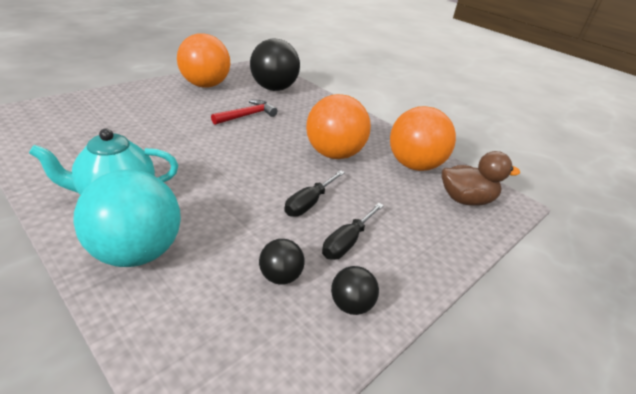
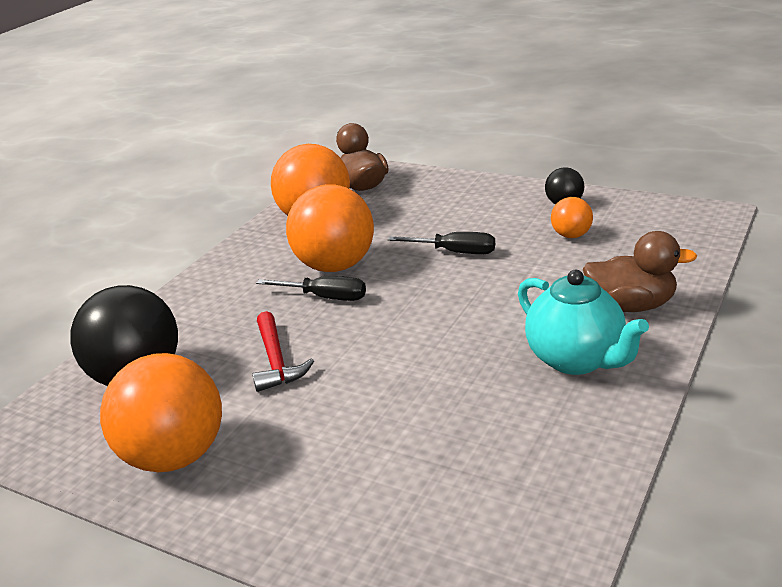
camera: 100 degrees left, 5 degrees down
turquoise ball [73,169,181,267] -> brown duck [583,231,697,312]
red hammer [211,100,277,125] -> red hammer turned 135 degrees counterclockwise [252,311,314,392]
black ball [259,239,305,285] -> orange ball [551,197,593,238]
black screwdriver [322,203,384,260] -> black screwdriver moved to [256,276,366,301]

